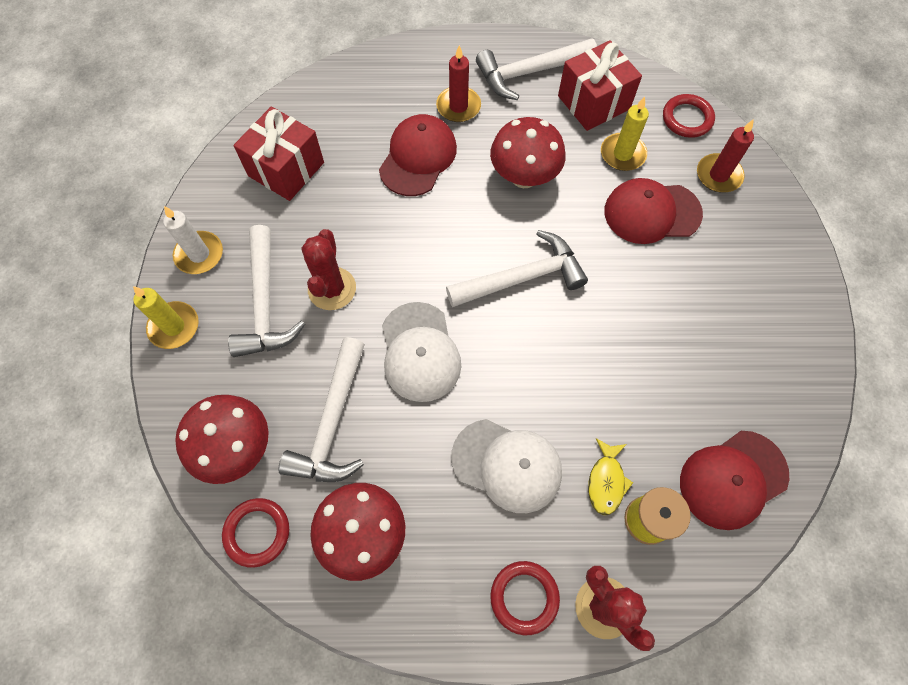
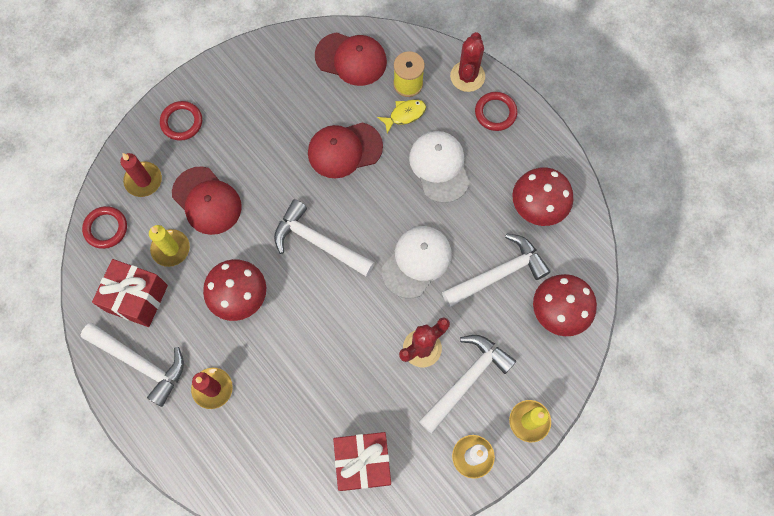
camera: 130 degrees left, 5 degrees up
red ring [222,498,289,568] -> red ring moved to [160,101,202,141]
red cap [379,114,457,196] -> red cap moved to [308,122,383,178]

